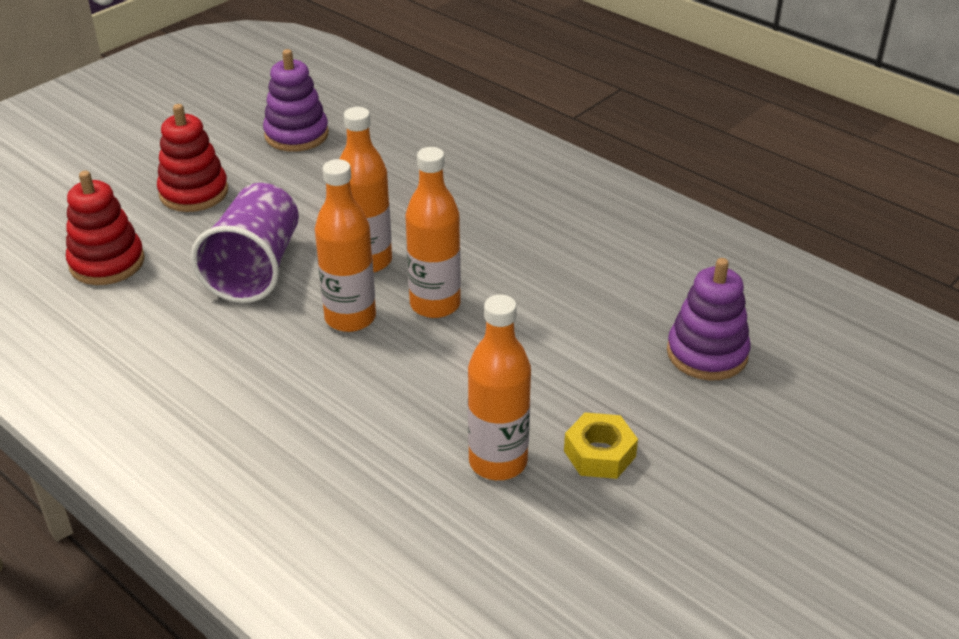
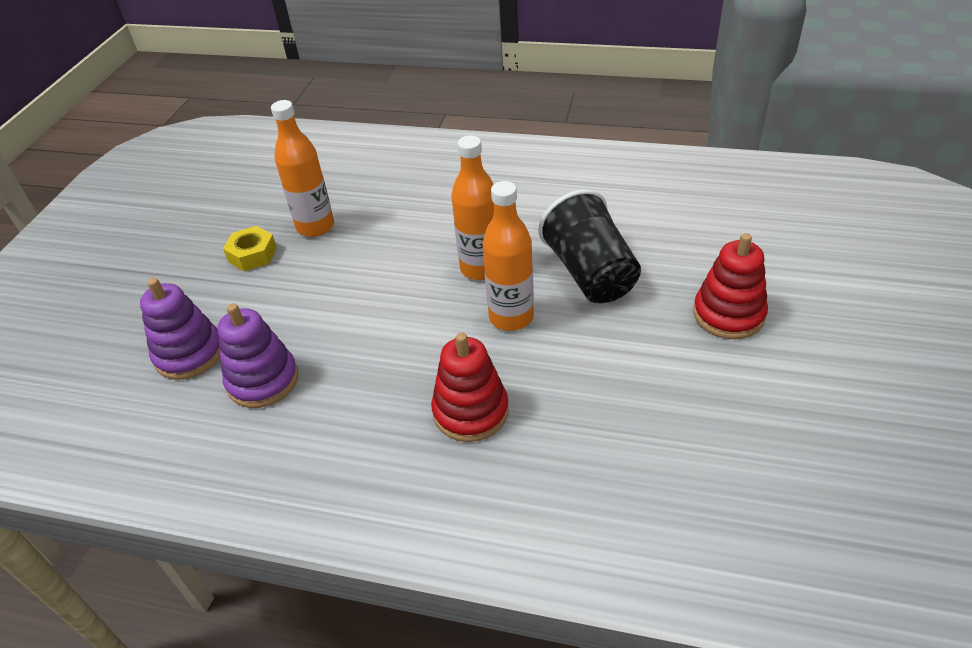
camera: 155 degrees right, 5 degrees up
red stacking toy [66,171,145,285] -> red stacking toy moved to [431,332,509,442]
purple cup [191,183,299,303] -> black cup [539,189,641,303]
purple stacking toy [263,49,329,152] -> purple stacking toy moved to [218,303,299,408]
orange bottle [406,147,461,318] -> none

